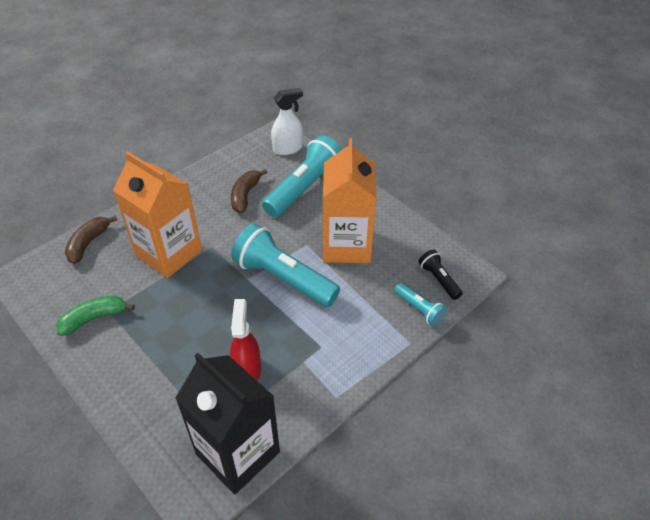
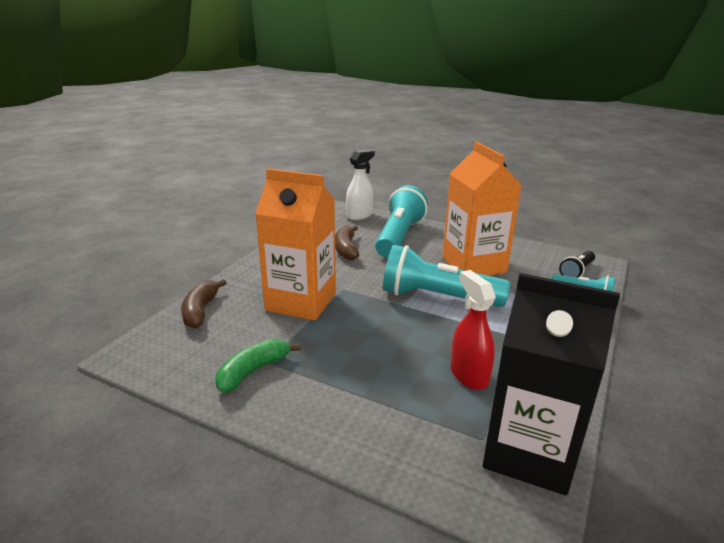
camera: 20 degrees left, 20 degrees down
black flashlight [418,250,463,300] -> black flashlight turned 90 degrees counterclockwise [559,251,595,277]

